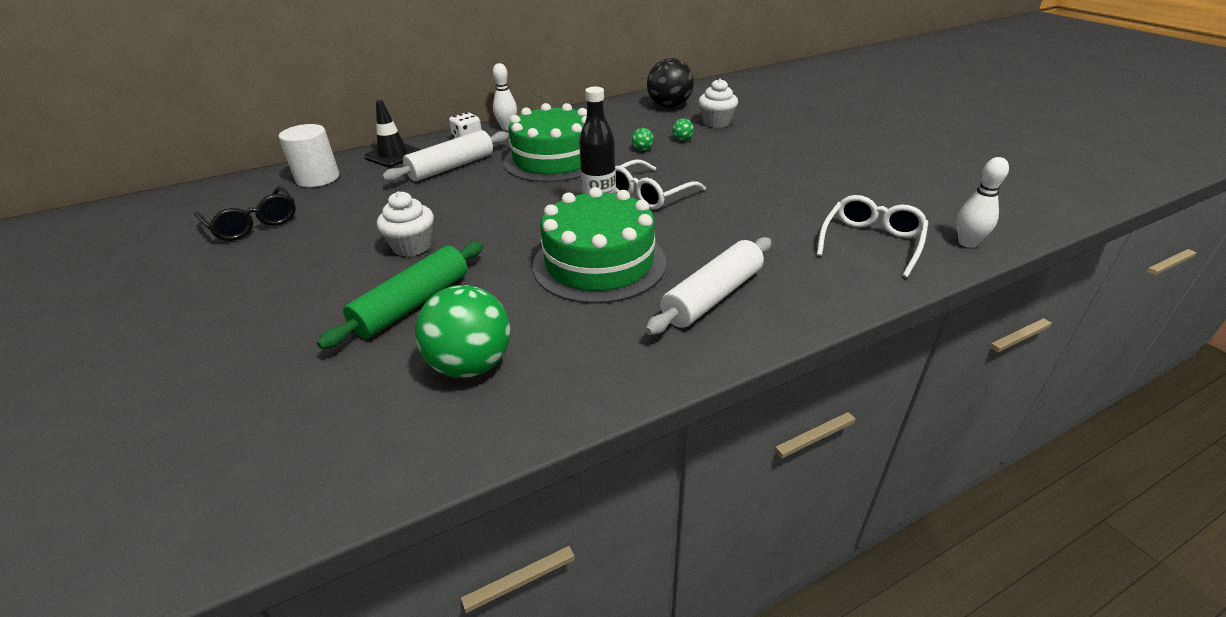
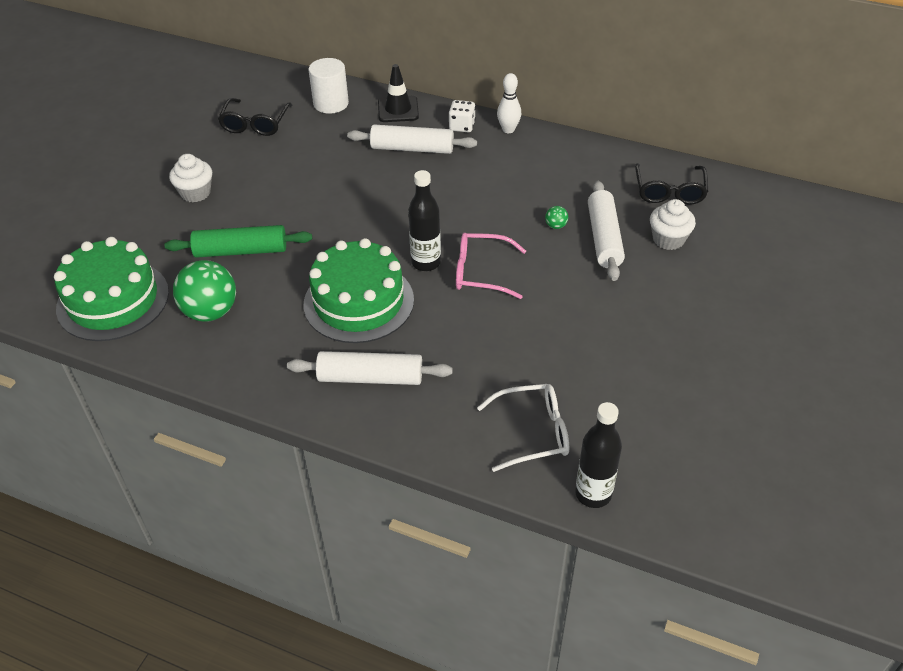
camera: 50 degrees right, 10 degrees up
white cupcake [377,191,434,257] -> white cupcake moved to [169,154,212,202]
green cake [504,103,587,182] -> green cake moved to [54,237,169,341]
white glasses [615,159,706,209] -> pink glasses [456,233,526,299]
black ball [647,58,694,108] -> black glasses [635,163,708,205]
green ball [672,118,694,141] -> white rolling pin [588,181,625,281]
white bowling pin [957,157,1009,248] -> black bottle [575,402,622,508]

